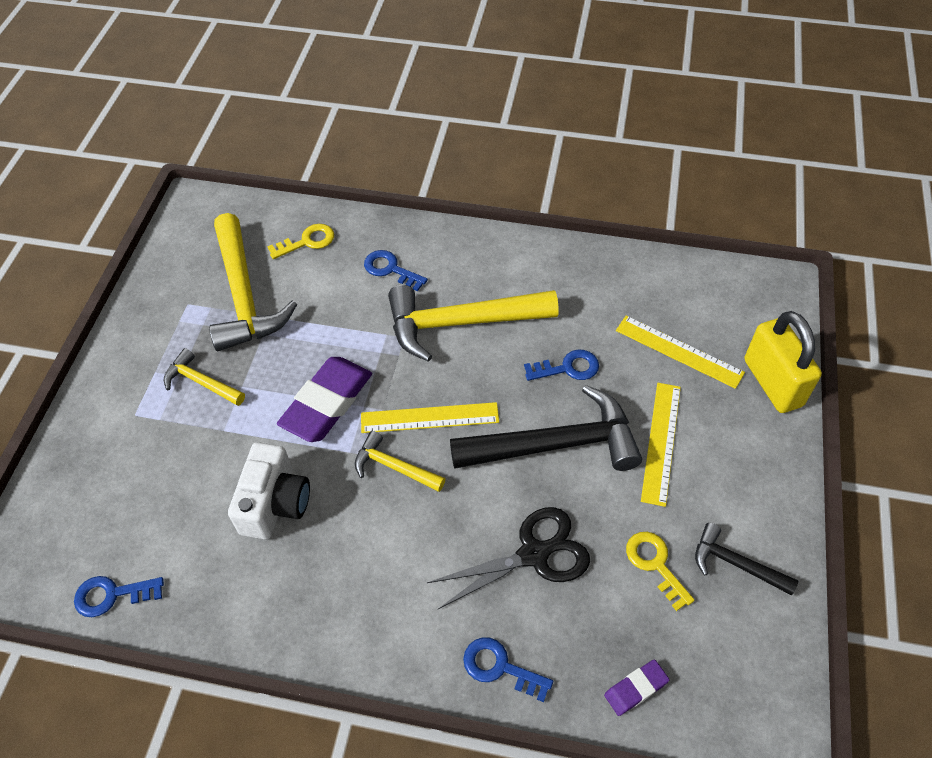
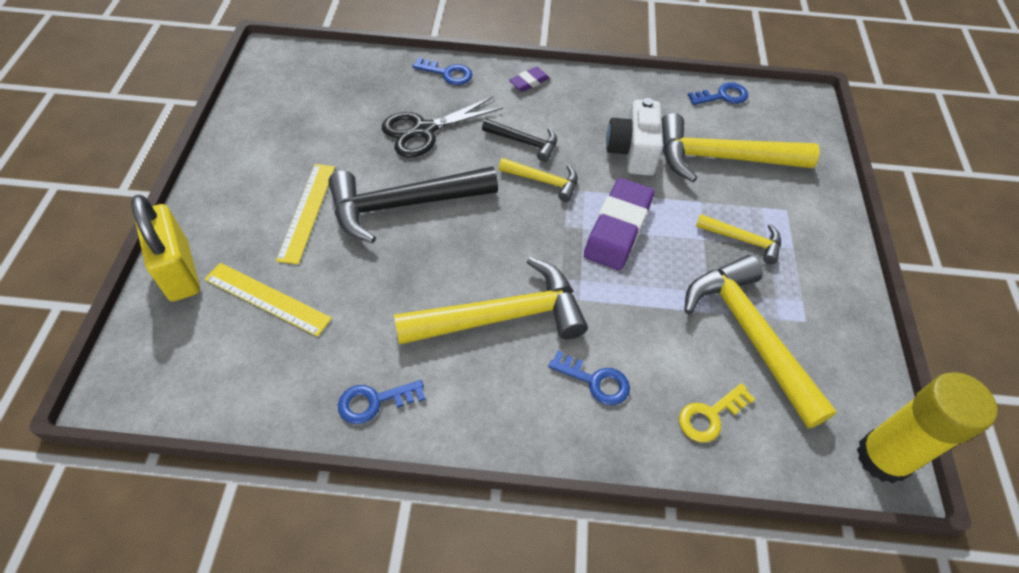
camera: 170 degrees right, 0 degrees up
yellow ruler [361,402,499,433] -> none
blue key [524,349,599,381] -> blue key moved to [338,380,425,424]
purple eraser [604,660,669,716] -> purple eraser moved to [509,67,550,92]
yellow key [626,532,695,611] -> none
black hammer [695,523,798,595] -> black hammer moved to [482,119,557,162]
none -> yellow hammer [661,113,820,182]
none -> yellow glue stick [857,372,998,483]

